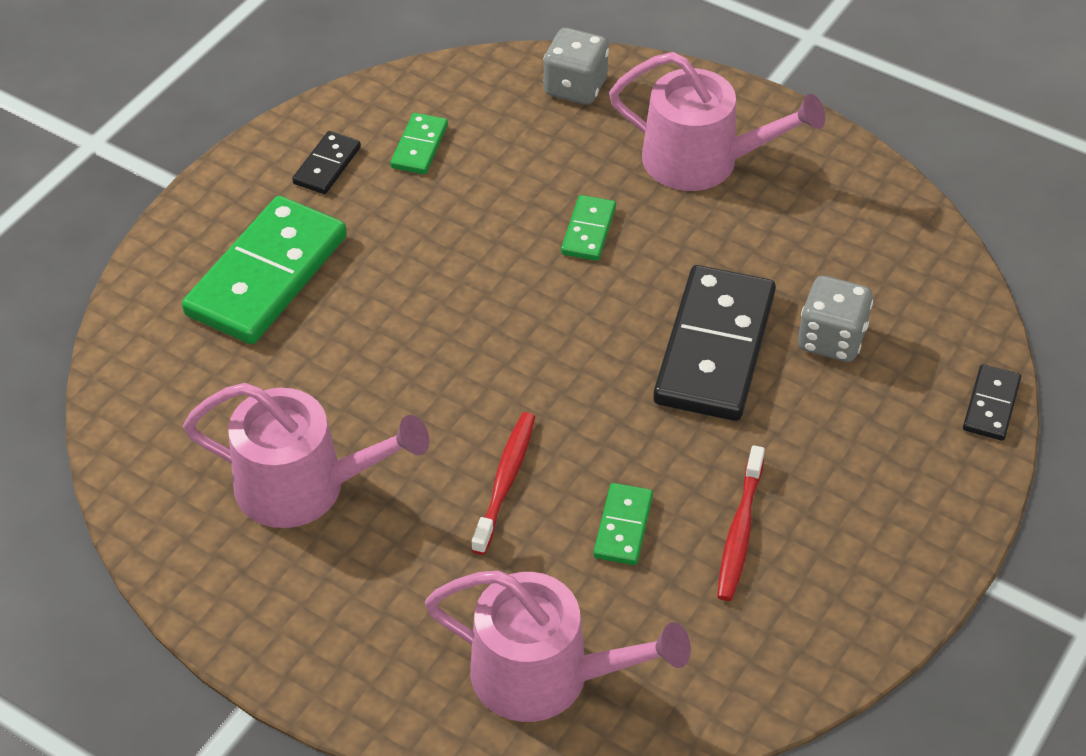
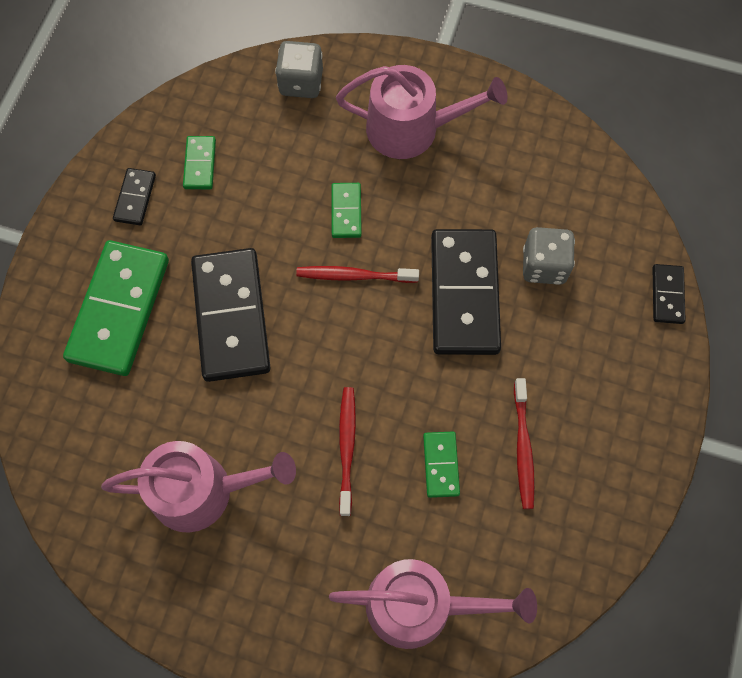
camera: 15 degrees left, 20 degrees up
none -> black domino [191,248,271,382]
none -> red toothbrush [296,266,419,283]

